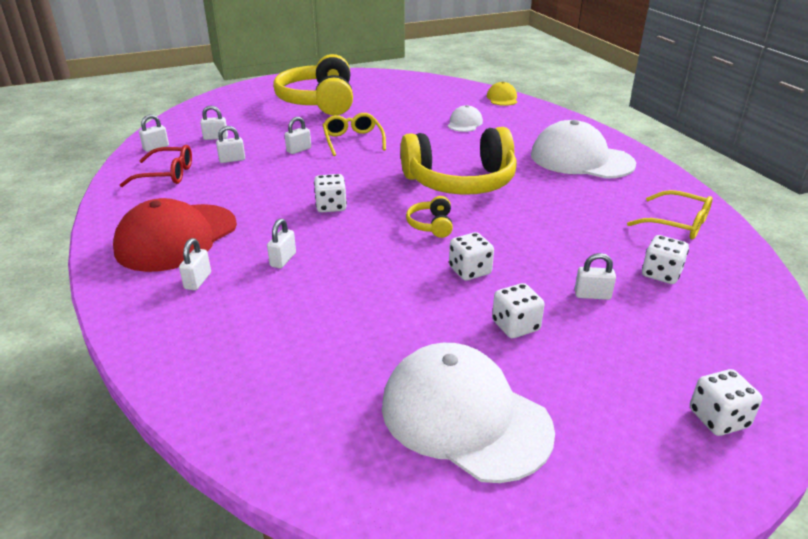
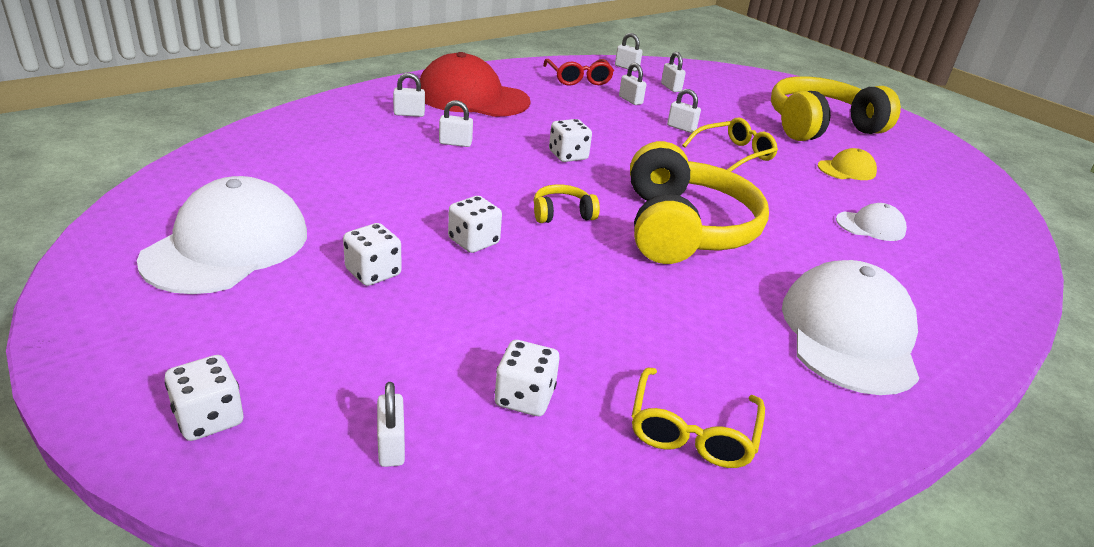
camera: 70 degrees right, 0 degrees up
yellow headphones [400,127,517,195] -> yellow headphones turned 150 degrees counterclockwise [630,141,769,264]
yellow cap [487,82,517,106] -> yellow cap moved to [818,148,877,180]
white padlock [575,253,616,300] -> white padlock moved to [377,382,405,467]

